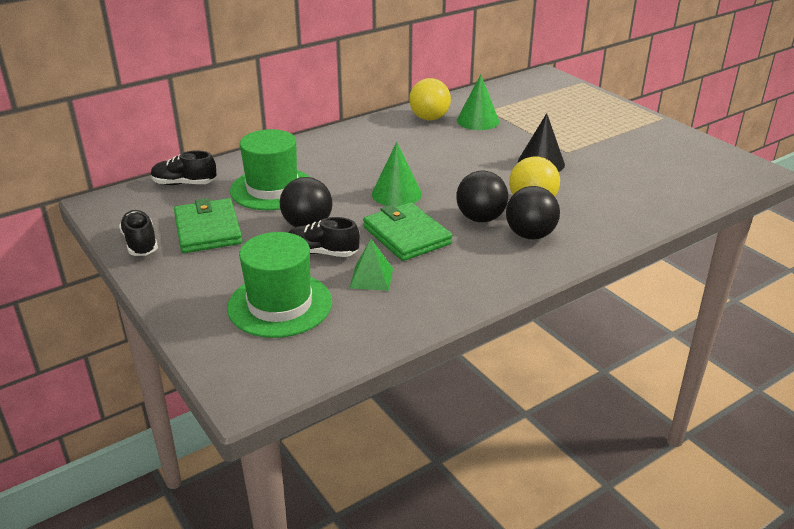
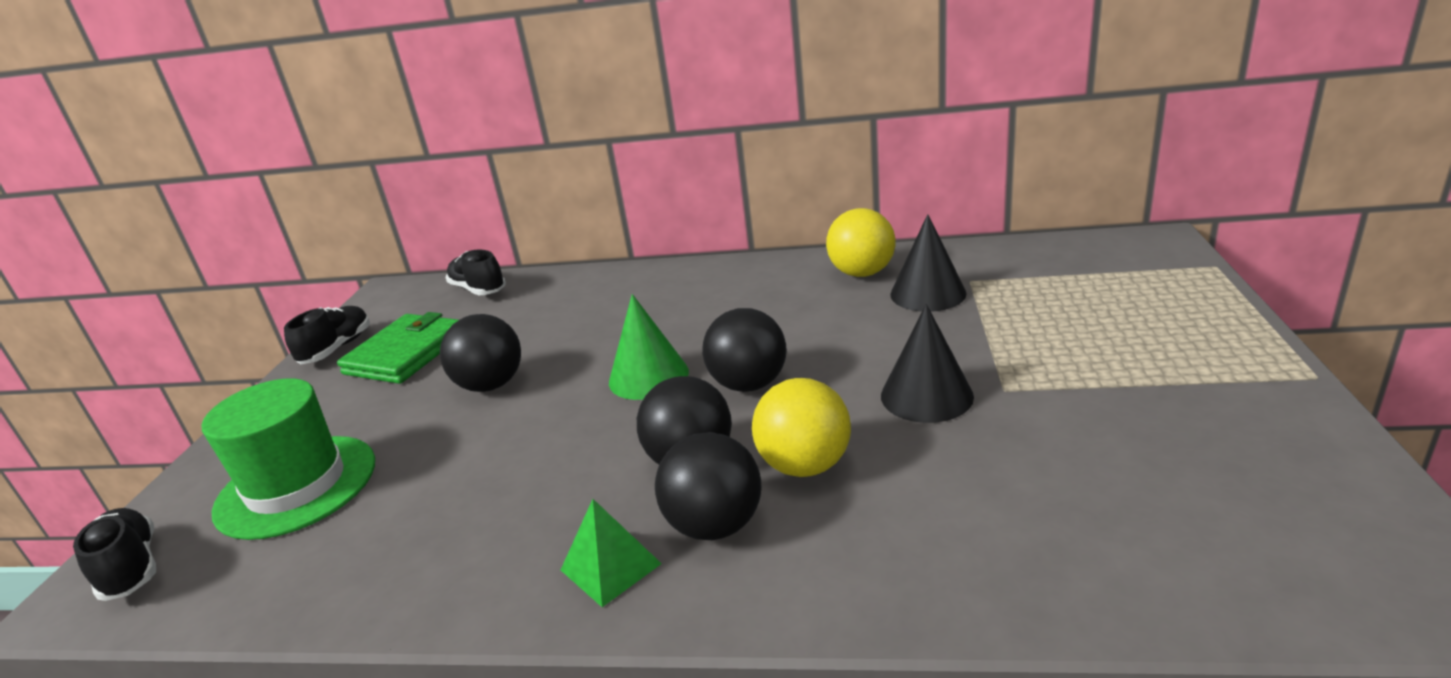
camera: 45 degrees right, 5 degrees down
green hat [230,129,310,210] -> none
black shoe [288,217,360,257] -> black shoe moved to [73,508,156,601]
green pyramid [350,239,393,291] -> green pyramid moved to [561,499,662,607]
green wallet [363,202,452,261] -> none
green cone [457,74,499,130] -> black cone [890,214,967,312]
none -> black ball [702,308,787,392]

